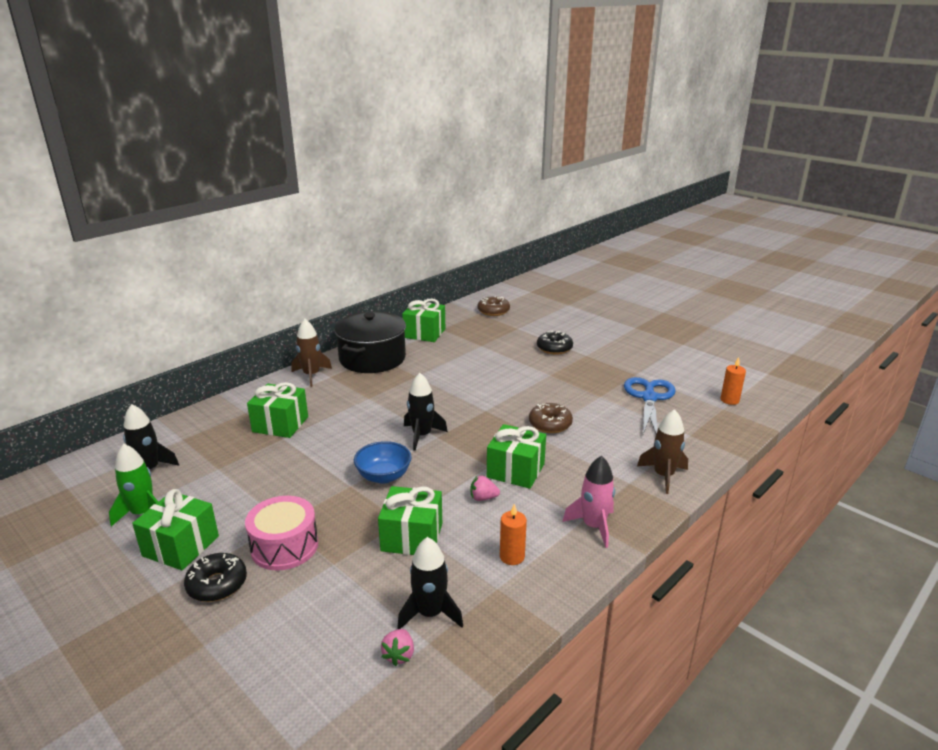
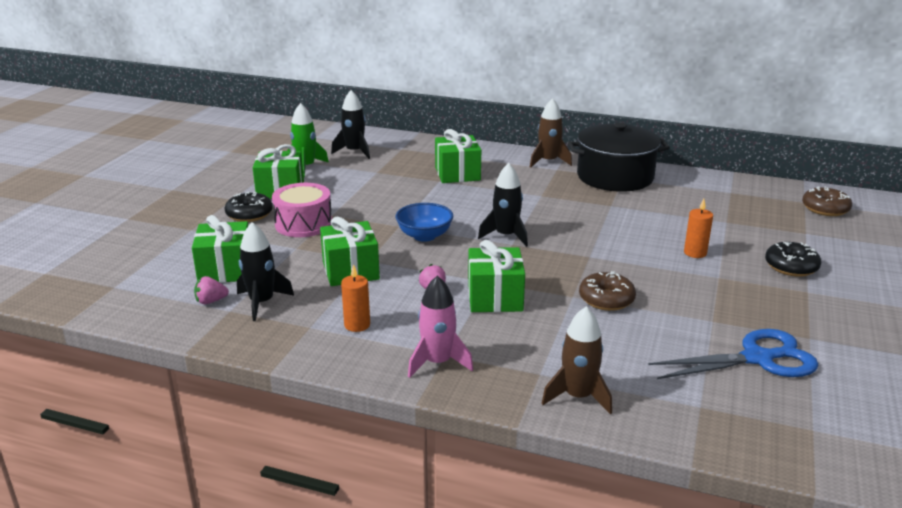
camera: 65 degrees right, 0 degrees up
green gift [402,299,445,342] -> green gift moved to [192,215,248,283]
orange candle [721,357,746,405] -> orange candle moved to [684,199,713,258]

